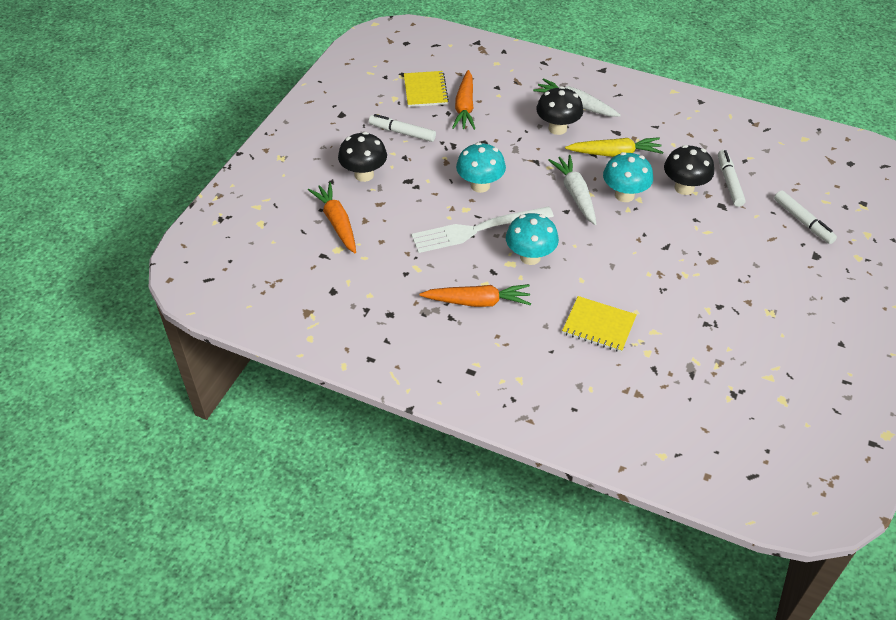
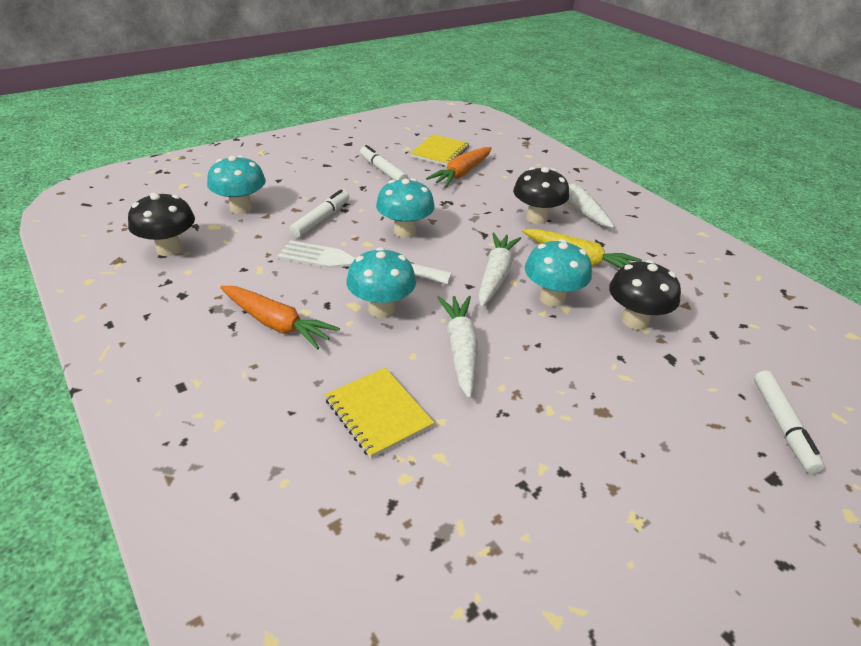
camera: 30 degrees right, 10 degrees down
orange carrot [308,182,356,253] -> turquoise mushroom [207,155,266,214]
black mushroom [338,132,387,182] -> black mushroom moved to [128,193,195,256]
white marker [718,150,746,207] -> white marker moved to [289,190,349,238]
none -> white carrot [437,296,478,399]

